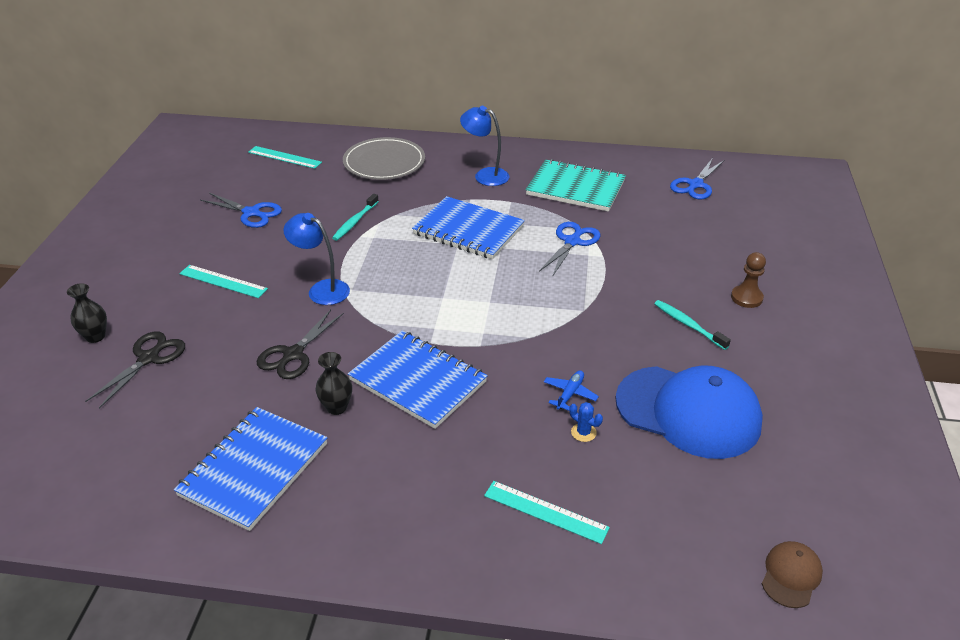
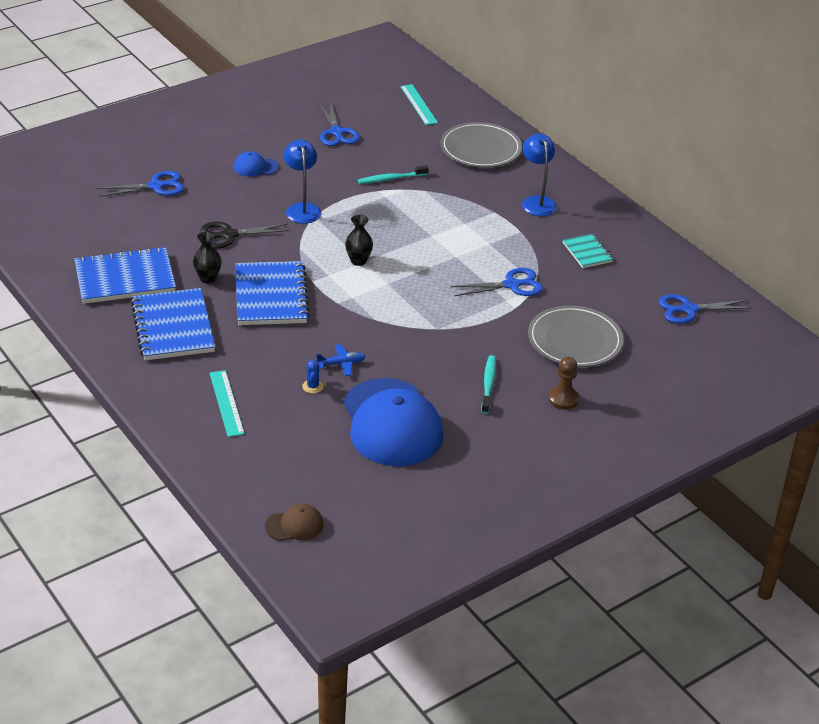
camera: 45 degrees right, 0 degrees up
black vase [67,283,107,343] -> black vase moved to [345,215,373,266]
black scissors [85,331,185,409] -> blue scissors [97,171,184,197]
turquoise ruler [179,265,268,298] -> blue cap [234,151,279,177]
blue notebook [412,196,525,259] -> blue notebook moved to [131,288,215,360]
turquoise notebook [526,159,626,212] -> turquoise notebook [563,234,613,268], size x0.52
none -> grey plate [528,305,623,367]

